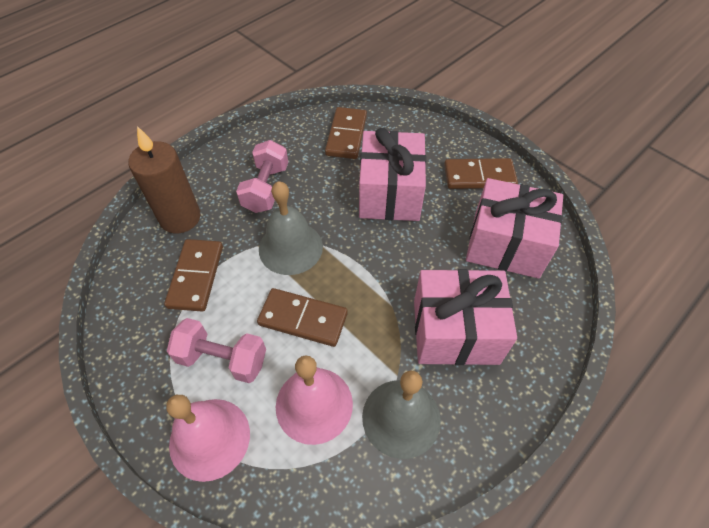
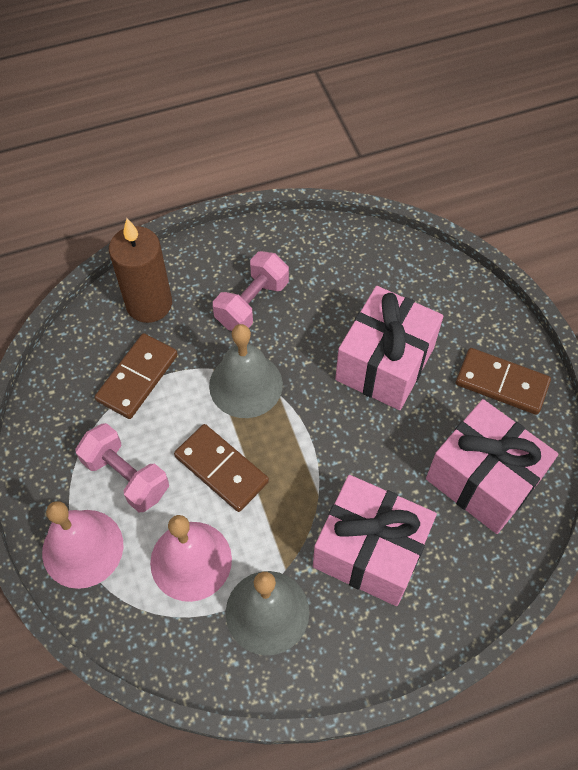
camera: 25 degrees right, 5 degrees up
brown domino [325,107,367,159] -> none

